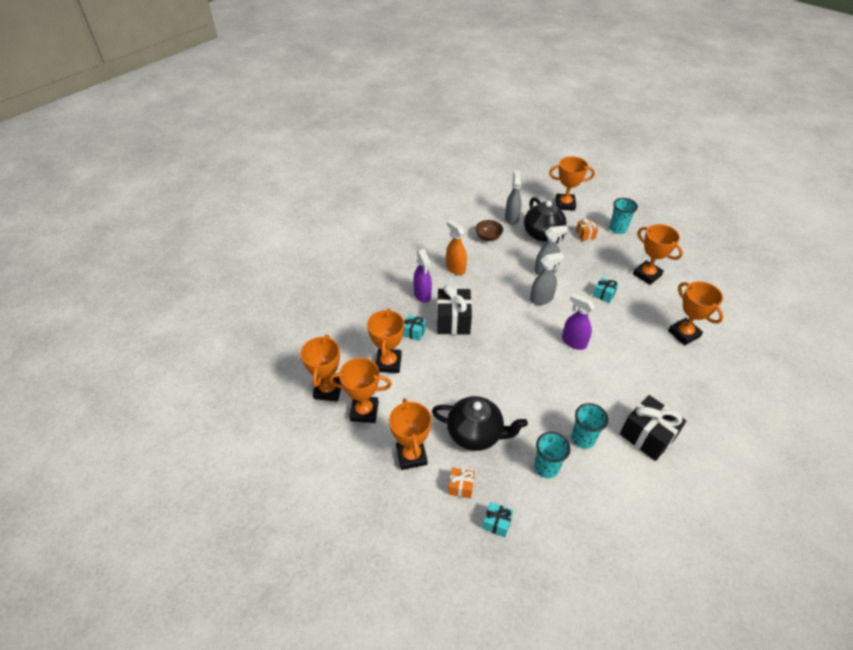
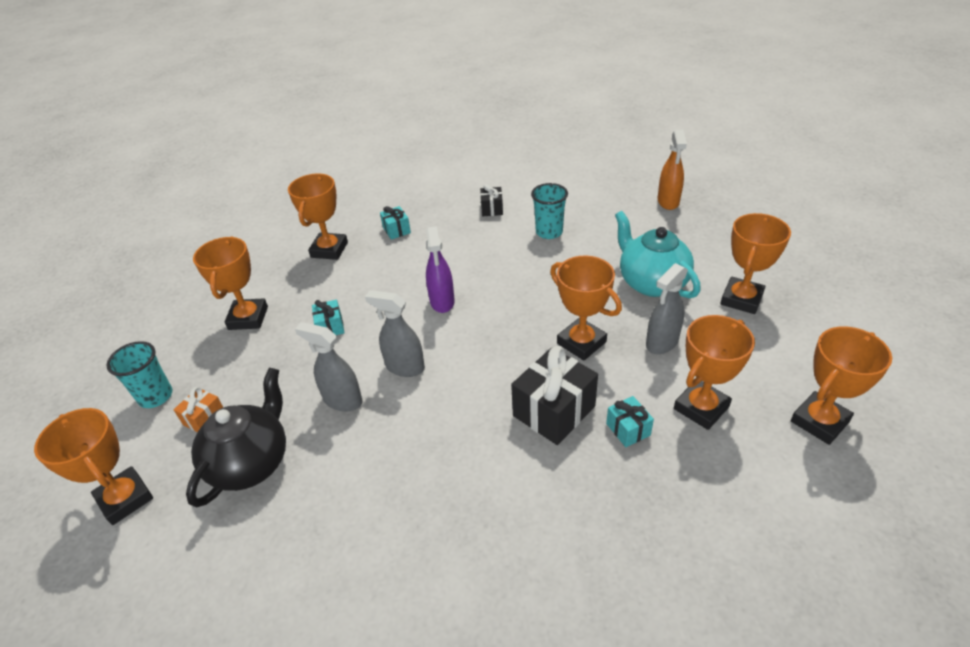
camera: 135 degrees left, 5 degrees down
orange trophy [329,358,392,423] -> orange trophy moved to [550,256,622,361]
purple spray bottle [413,249,432,303] -> none
black teapot [432,396,528,451] -> turquoise teapot [615,211,701,298]
orange spray bottle [446,220,467,275] -> orange spray bottle moved to [657,130,687,210]
orange gift [448,467,475,499] -> none
brown bowl [475,220,503,241] -> none
turquoise gift [482,502,513,537] -> turquoise gift moved to [380,206,411,240]
grey spray bottle [505,170,522,225] -> grey spray bottle moved to [646,263,688,354]
turquoise cup [534,432,571,478] -> none
black gift [620,395,686,461] -> black gift [480,184,503,216], size x0.52

